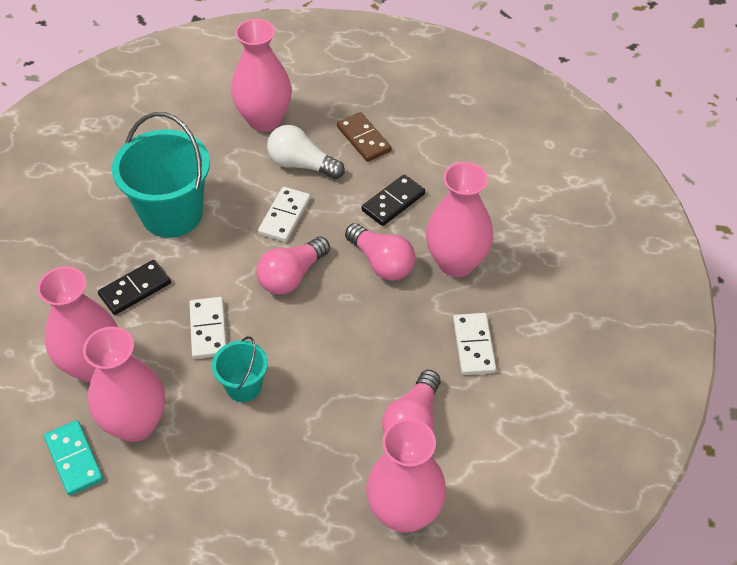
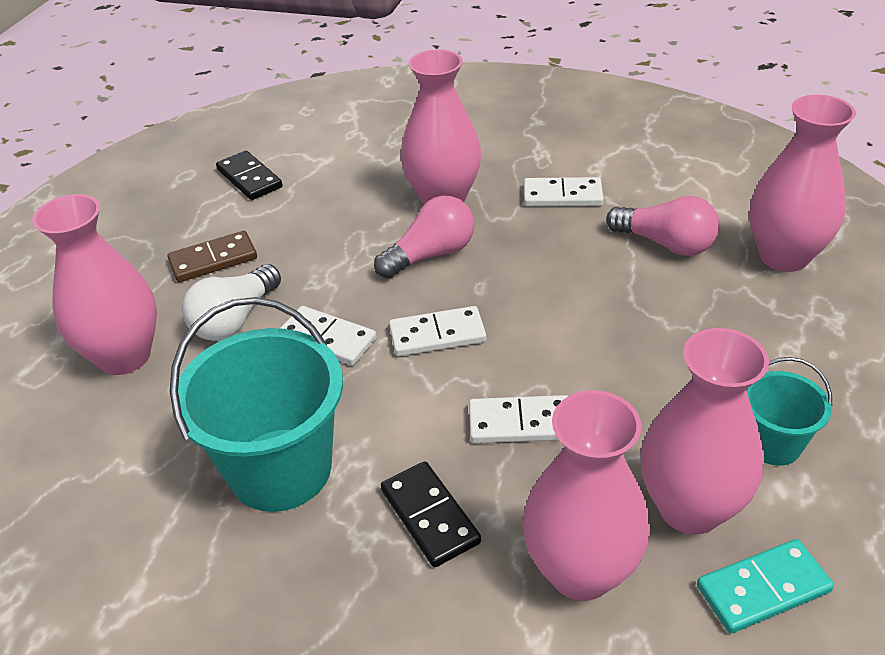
camera: 80 degrees left, 10 degrees down
turquoise bucket [212,336,268,402] -> turquoise bucket moved to [746,357,832,466]
pink light bulb [256,237,330,295] -> white domino [389,306,486,356]
black domino [362,174,425,226] -> black domino moved to [216,151,282,200]

